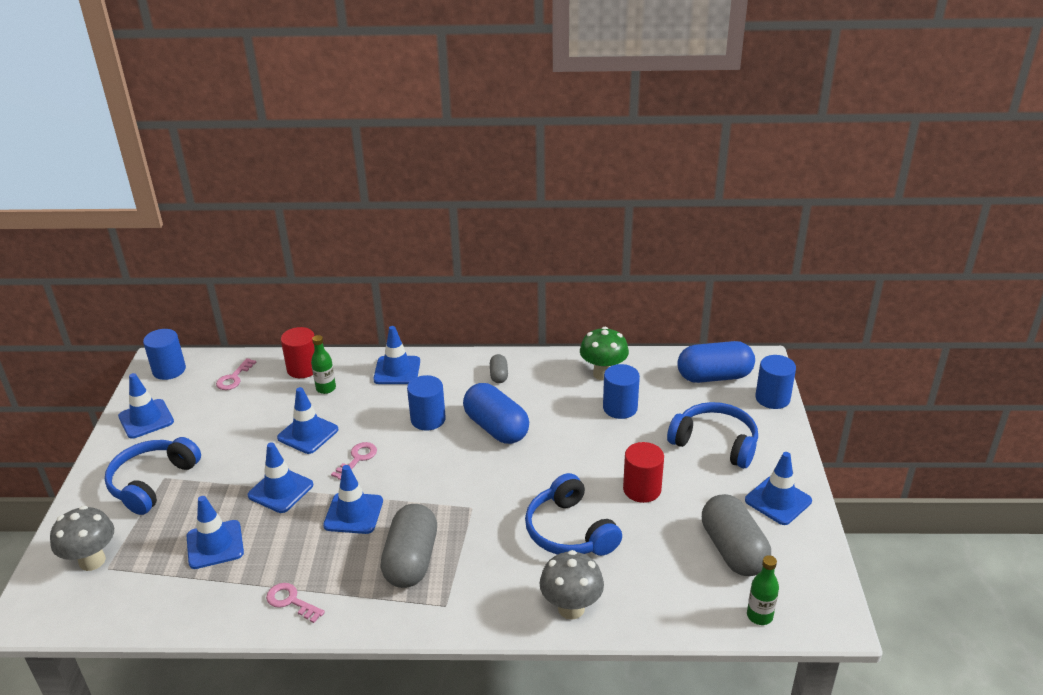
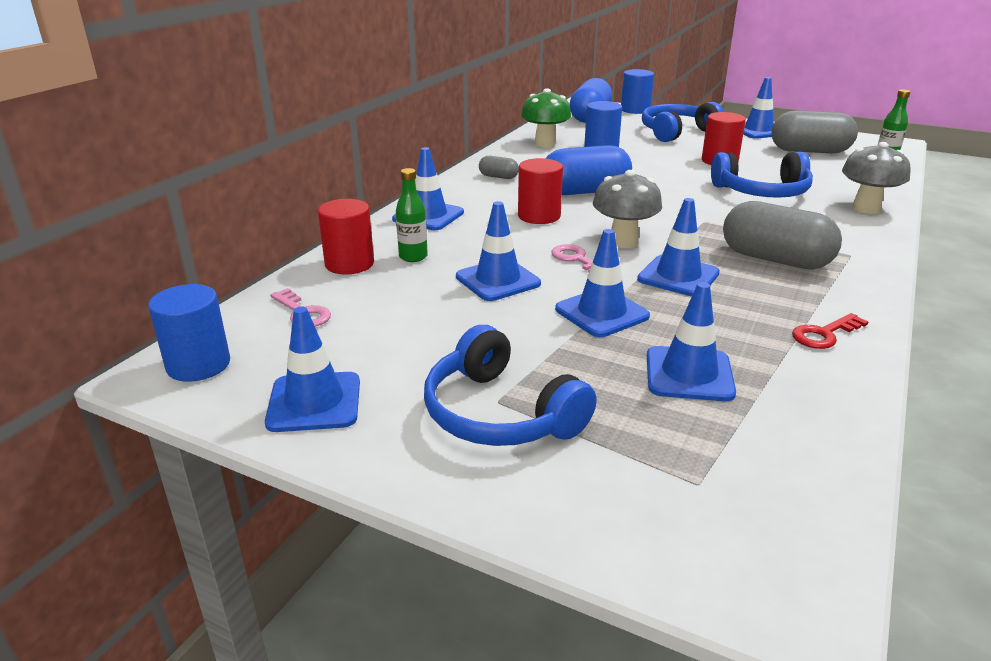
camera: 65 degrees left, 5 degrees down
grey mushroom [50,506,114,571] -> grey mushroom moved to [593,170,662,248]
pink key [266,583,325,623] -> red key [792,313,868,349]
blue cylinder [407,375,446,430] -> red cylinder [518,158,563,224]

